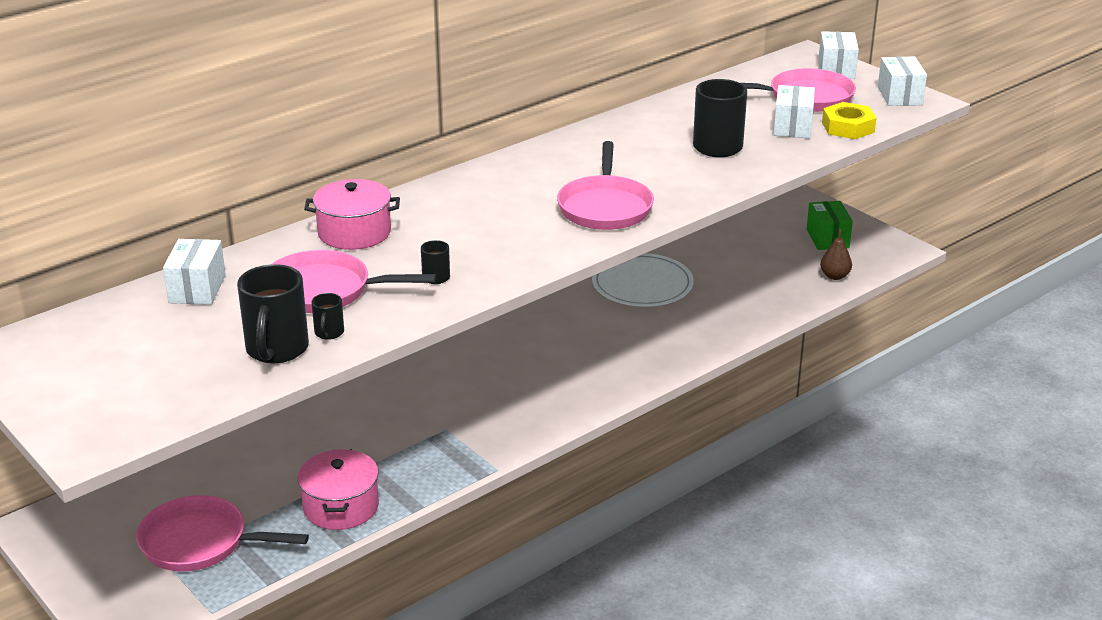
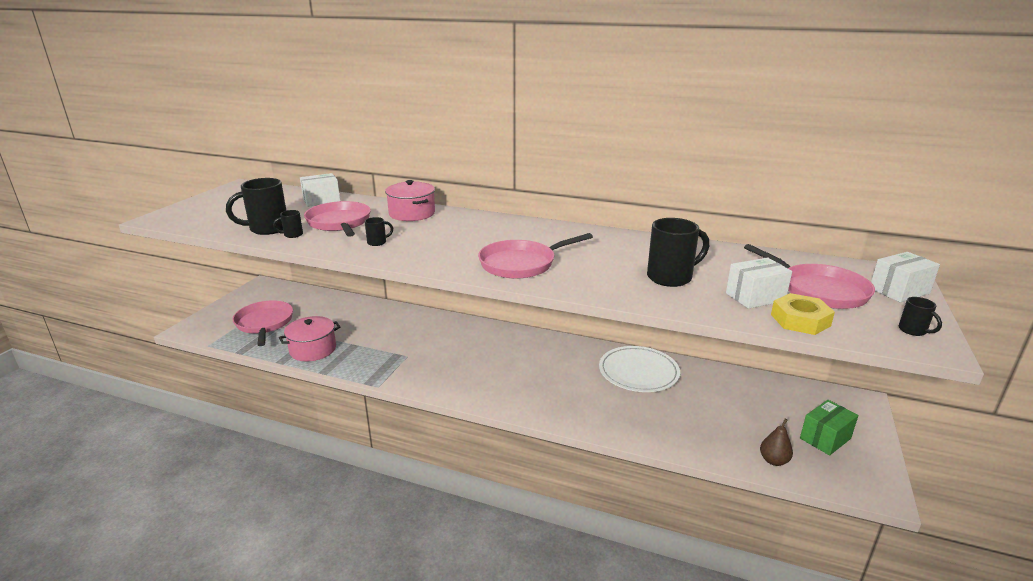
camera: 60 degrees right, 5 degrees down
white box [878,56,927,106] -> black mug [899,297,942,336]

